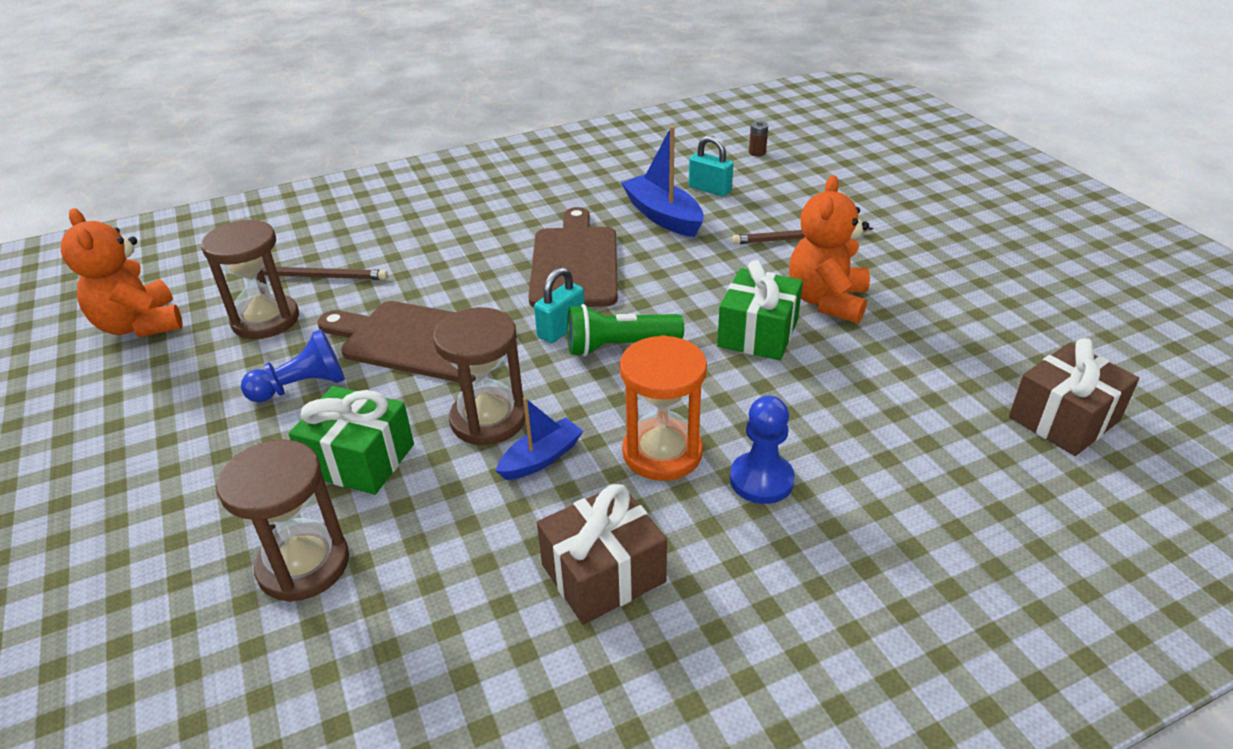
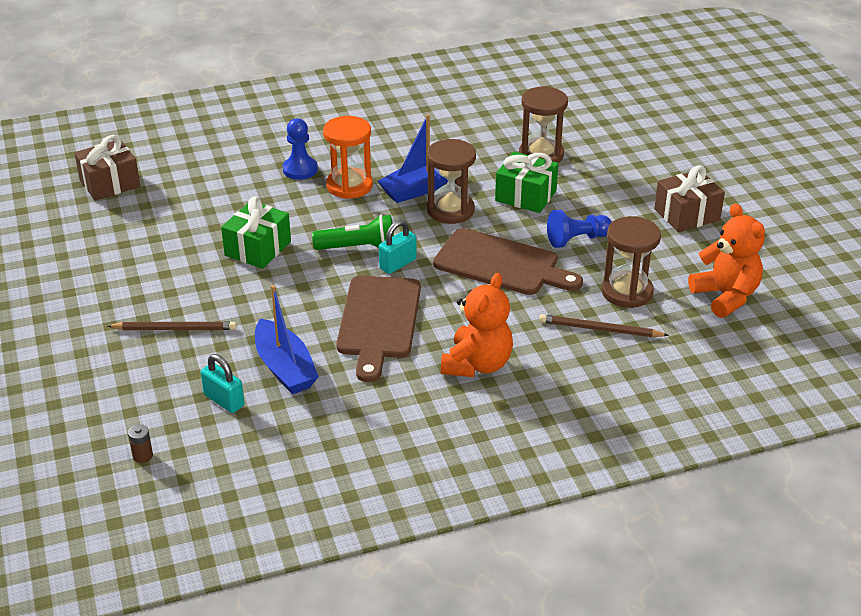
camera: 175 degrees left, 0 degrees up
blue boat [496,397,583,480] -> blue boat [377,114,448,203], size x1.63
brown gift [537,484,667,625] -> brown gift moved to [654,165,725,232]
orange teddy bear [789,175,870,323] -> orange teddy bear moved to [441,273,513,377]

